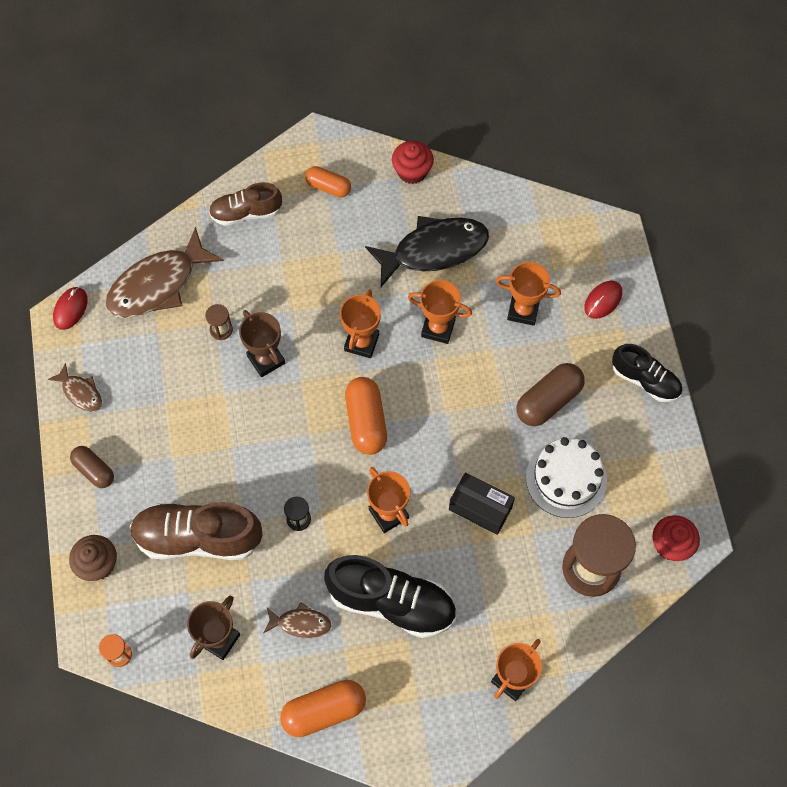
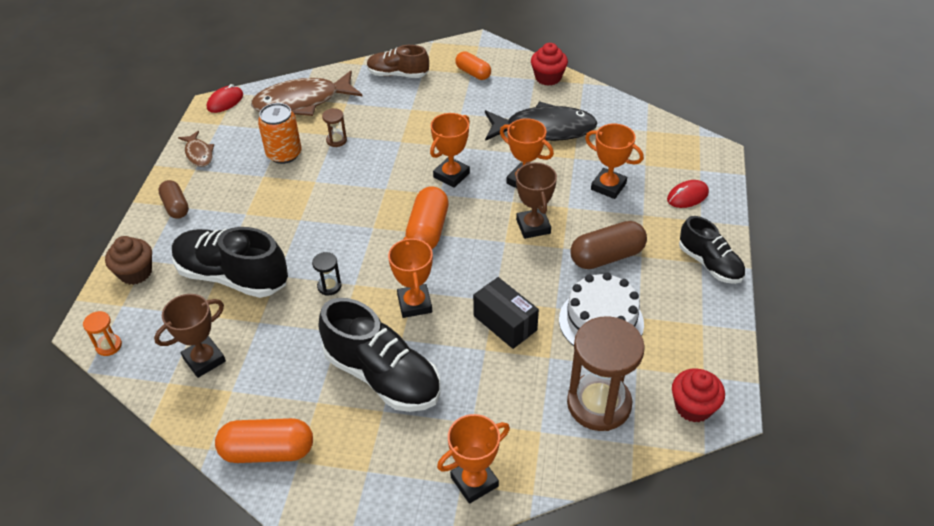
camera: 20 degrees right, 20 degrees down
brown shoe [130,502,262,560] -> black shoe [172,227,288,298]
brown trophy [239,310,285,377] -> brown trophy moved to [516,162,557,239]
brown fish [263,602,332,638] -> none
none -> orange can [258,103,302,164]

